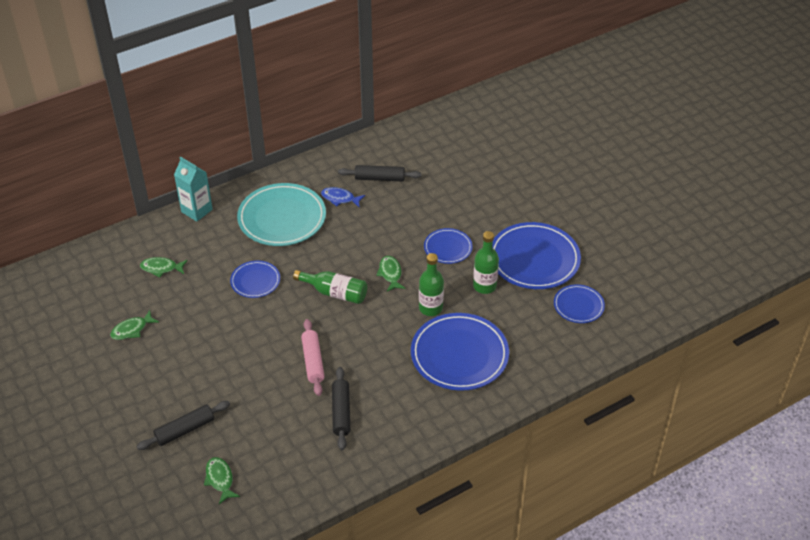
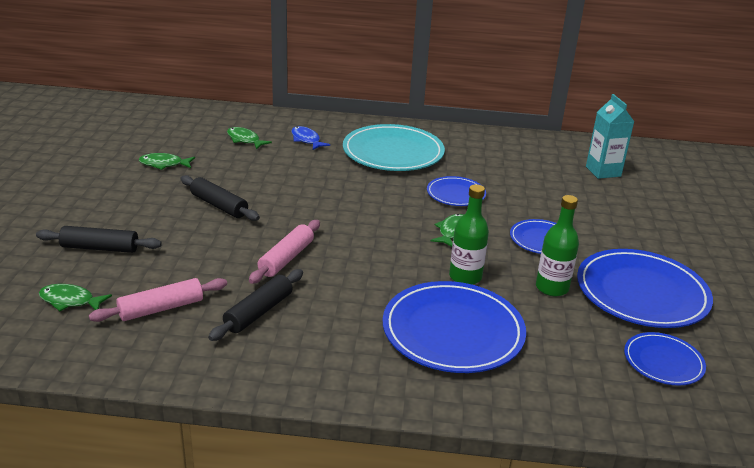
camera: 35 degrees right, 15 degrees down
turquoise carton [174,156,213,222] -> turquoise carton moved to [586,94,634,179]
green fish [204,457,240,504] -> green fish turned 90 degrees counterclockwise [39,284,112,311]
blue plate [230,261,280,298] -> blue plate moved to [427,176,486,206]
green bottle [293,270,367,304] -> none
blue fish [321,187,365,207] -> blue fish moved to [291,126,330,150]
black rolling pin [338,165,422,182] -> black rolling pin moved to [181,175,260,221]
none -> pink rolling pin [89,278,227,322]

